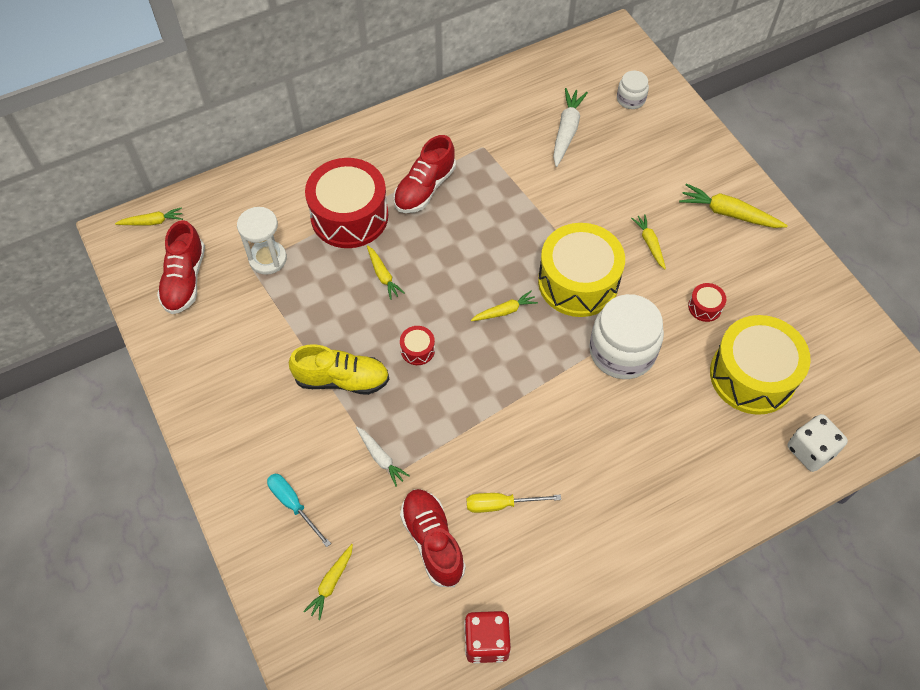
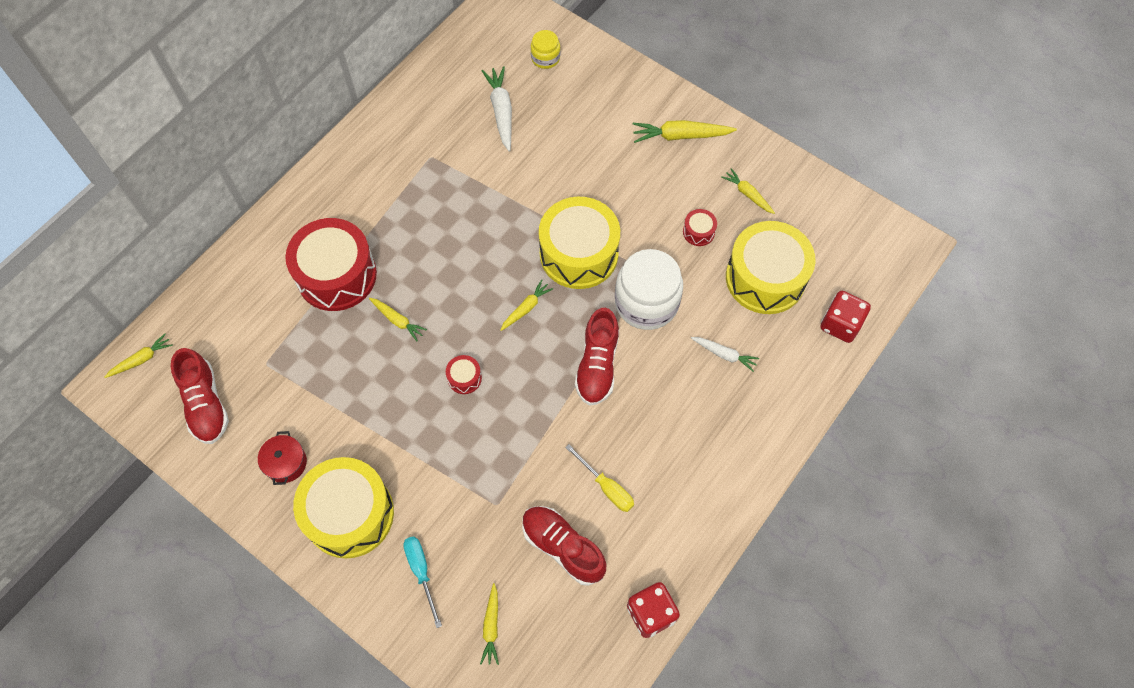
camera: 25 degrees left, 5 degrees up
white hourglass [237,207,287,275] -> none
turquoise screwdriver [267,474,331,547] -> turquoise screwdriver turned 45 degrees clockwise [403,536,442,628]
yellow shoe [289,344,389,395] -> none
white carrot [356,427,410,487] -> white carrot moved to [691,337,759,372]
red shoe [393,135,456,213] -> red shoe moved to [575,308,619,406]
yellow screwdriver [467,493,561,513] -> yellow screwdriver turned 105 degrees counterclockwise [565,444,634,512]
white jar [617,71,649,109] -> yellow jar [531,30,560,69]
yellow carrot [631,214,666,269] -> yellow carrot moved to [721,168,775,214]
white dice [787,414,848,472] -> red dice [820,291,871,343]
none -> red pot [258,431,307,485]
none -> yellow drum [293,457,394,559]

